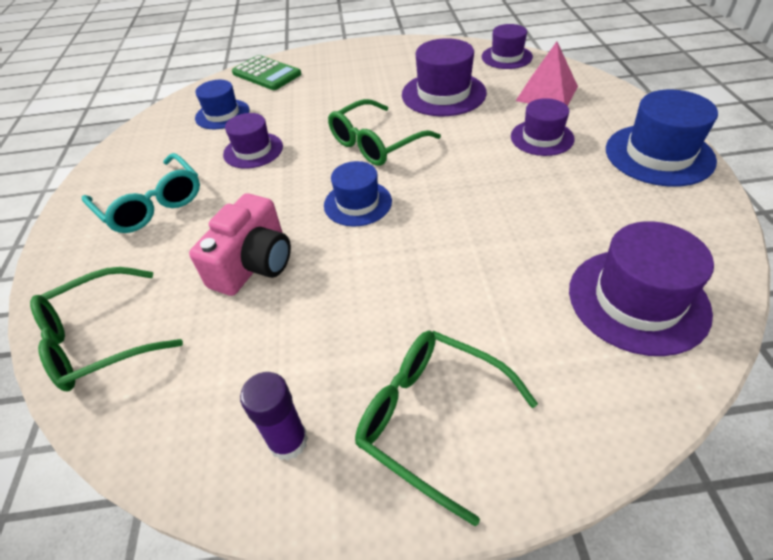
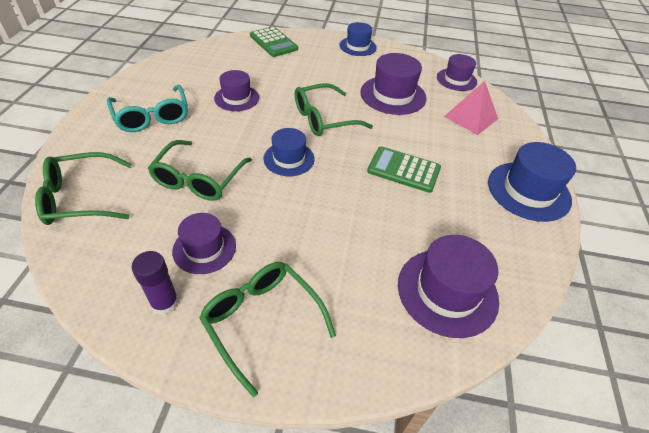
camera: 10 degrees right, 0 degrees up
pink camera [189,193,291,296] -> green glasses [148,140,252,201]
blue hat [195,80,250,129] -> blue hat moved to [339,22,377,56]
purple hat [511,98,575,156] -> purple hat moved to [172,213,236,274]
none -> green calculator [367,146,441,193]

